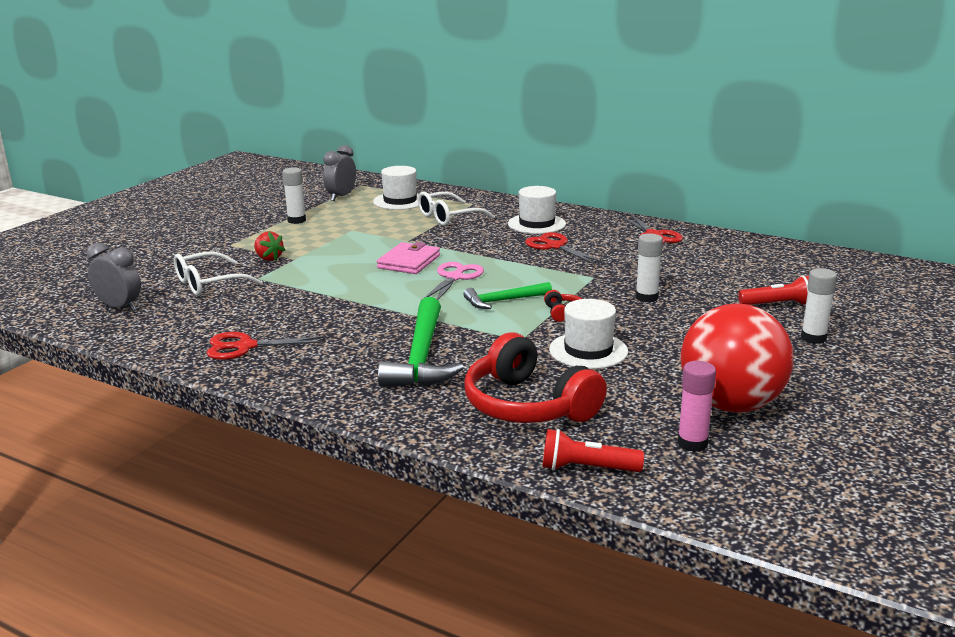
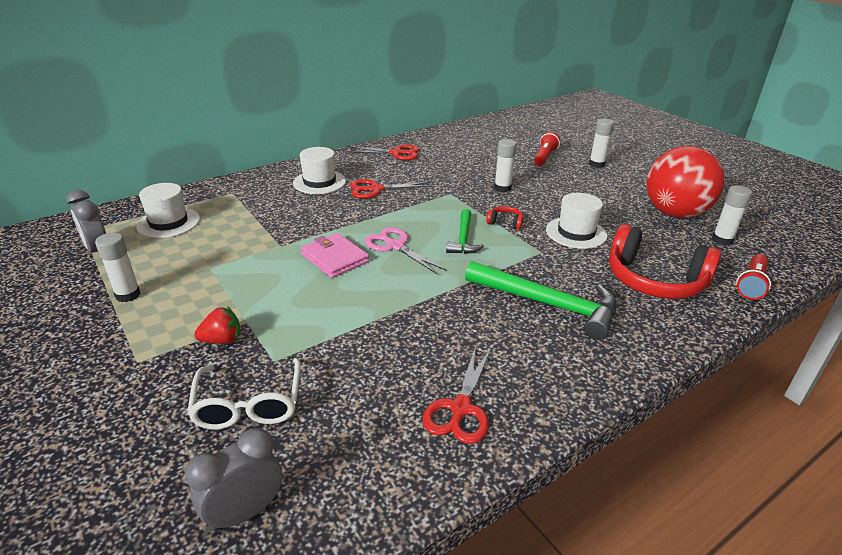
camera: 65 degrees left, 10 degrees up
white glasses [418,191,495,226] -> none
red headphones [464,332,607,423] -> red headphones turned 45 degrees clockwise [609,224,722,299]
pink glue stick [677,361,716,452] -> white glue stick [712,185,752,245]

